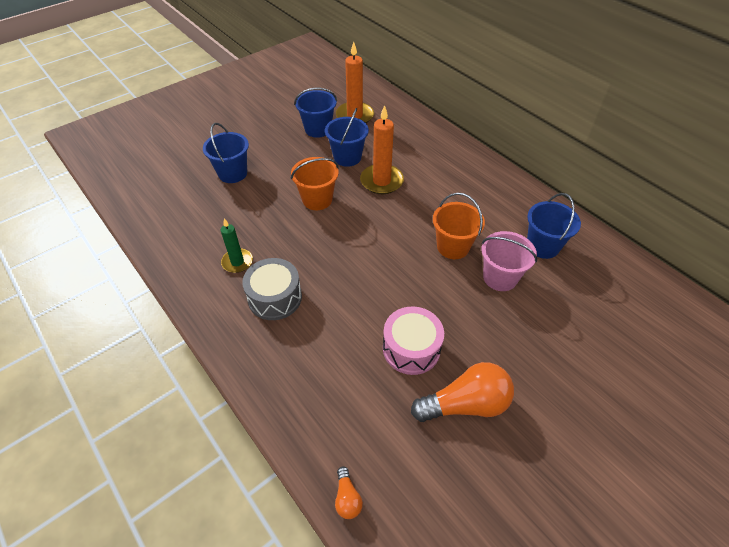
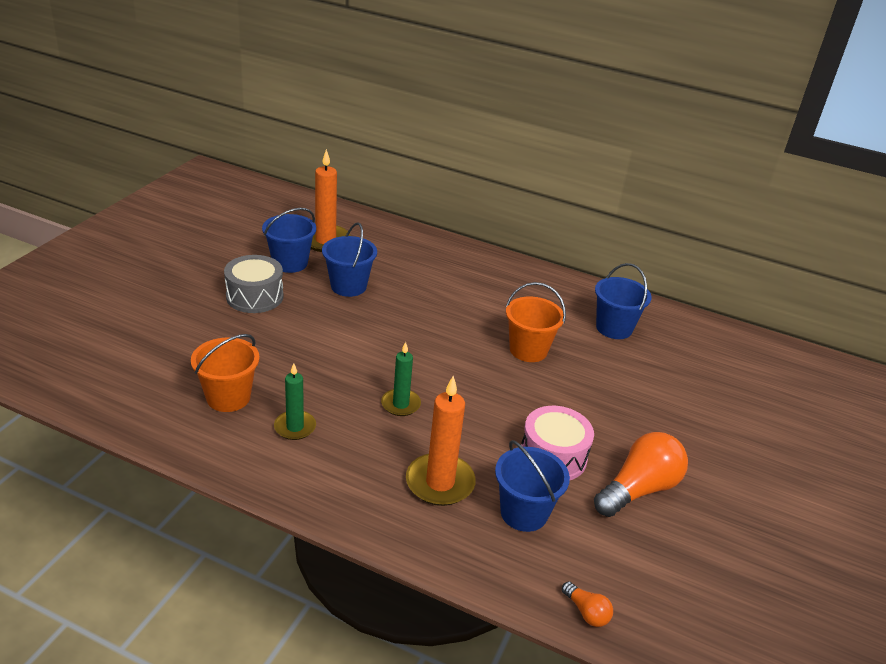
camera: 30 degrees left, 15 degrees down
blue bucket [203,123,249,183] -> blue bucket moved to [495,440,570,532]
grey drum [242,258,302,320] -> grey drum moved to [224,255,284,313]
orange bucket [291,157,339,210] -> orange bucket moved to [191,334,260,412]
orange candle [360,105,404,194] -> orange candle moved to [406,376,476,506]
pink bucket [481,231,537,291] -> none
none -> green candle [381,342,421,416]

